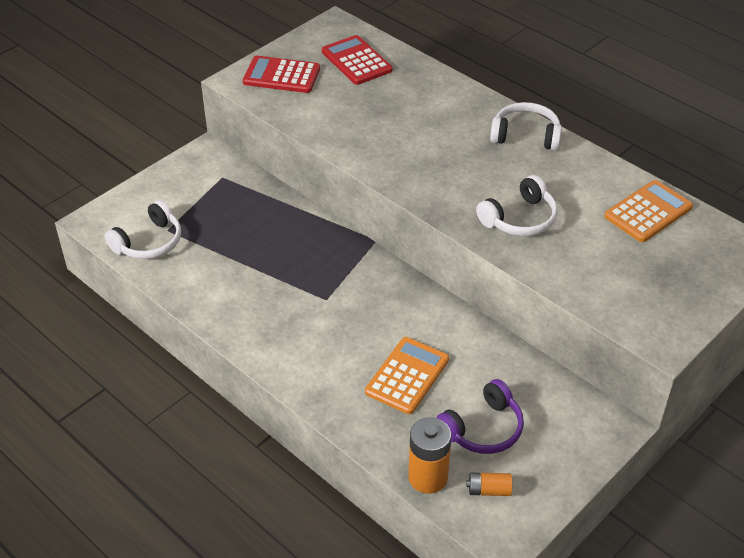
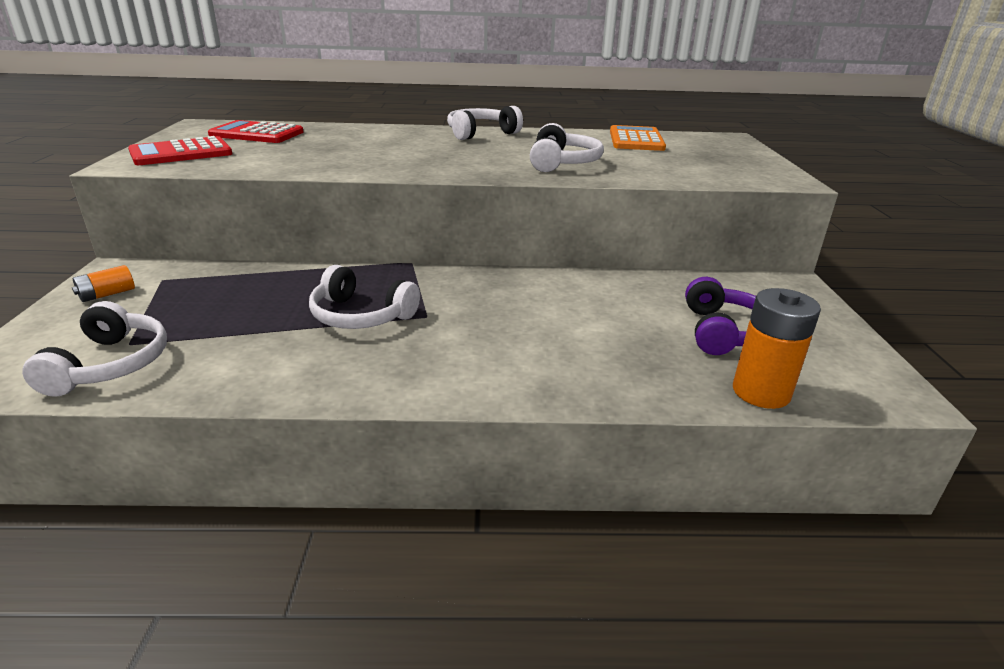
camera: 45 degrees left, 15 degrees down
orange calculator [365,337,449,414] -> none
orange battery [466,473,512,496] -> orange battery moved to [72,265,135,302]
none -> white headphones [309,265,420,329]

